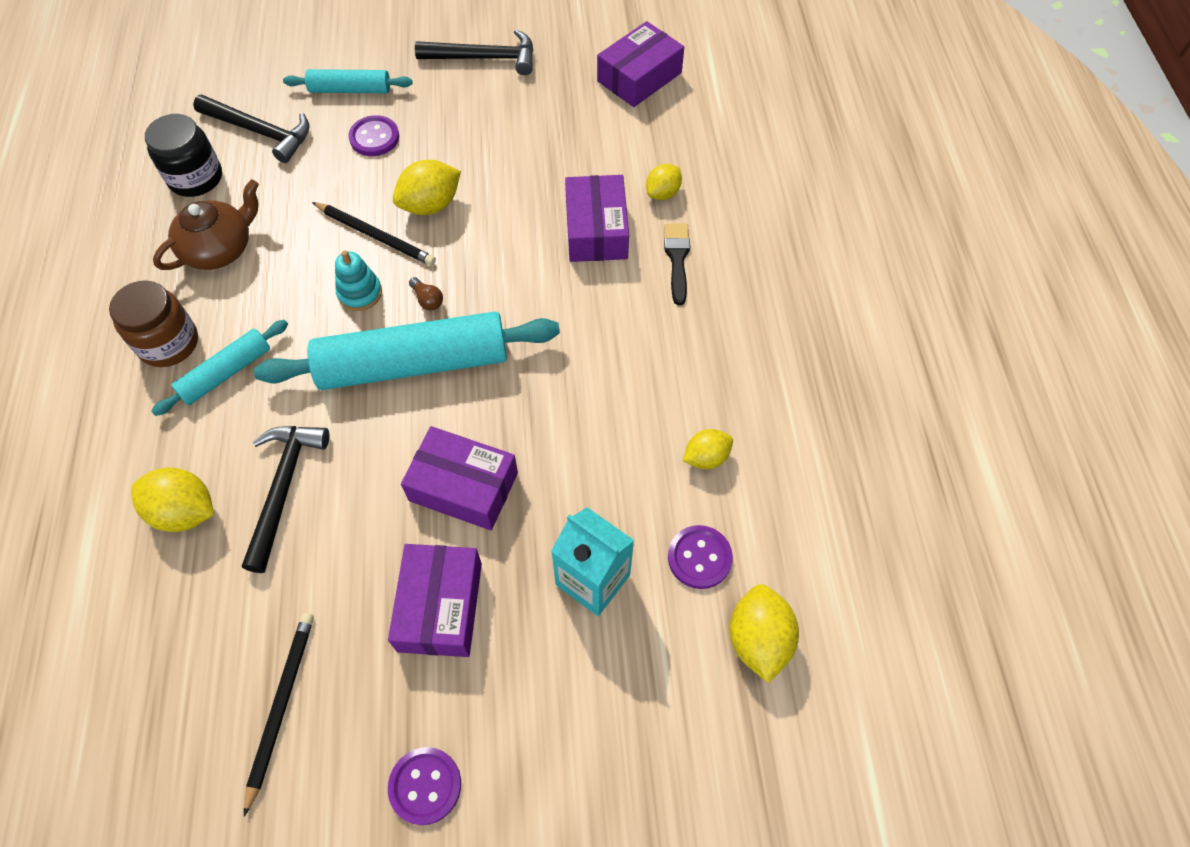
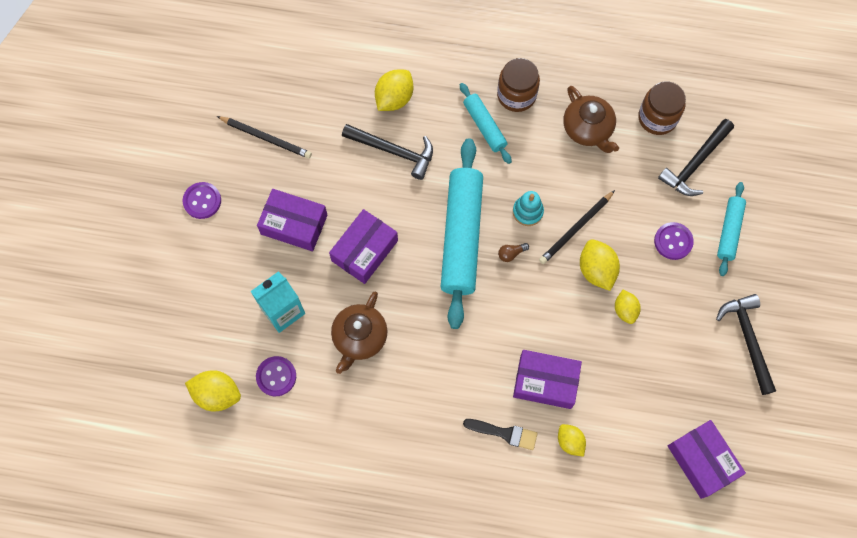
camera: 105 degrees right, 10 degrees up
black jar [145,114,222,197] -> brown jar [638,81,686,135]
black hammer [415,29,534,75] -> black hammer turned 150 degrees clockwise [716,294,776,395]
yellow lemon [683,429,733,469] -> yellow lemon moved to [615,290,641,324]
none -> brown teapot [331,292,387,374]

